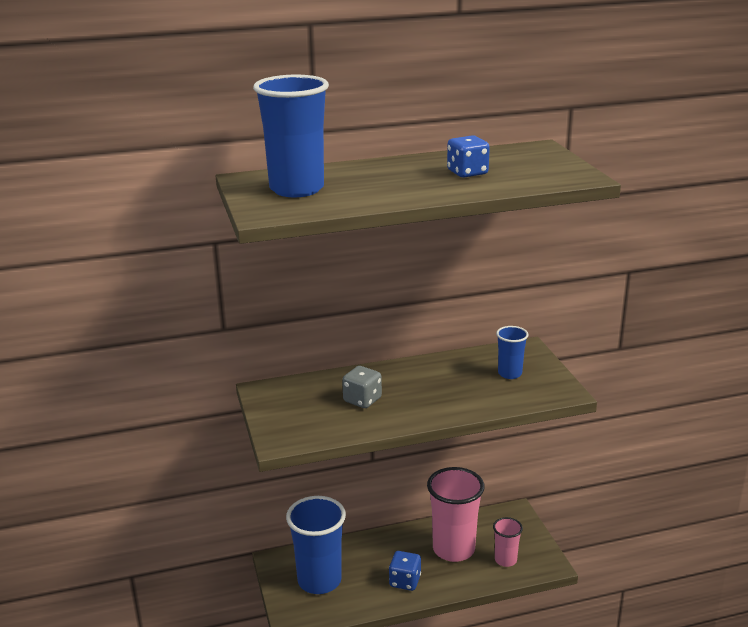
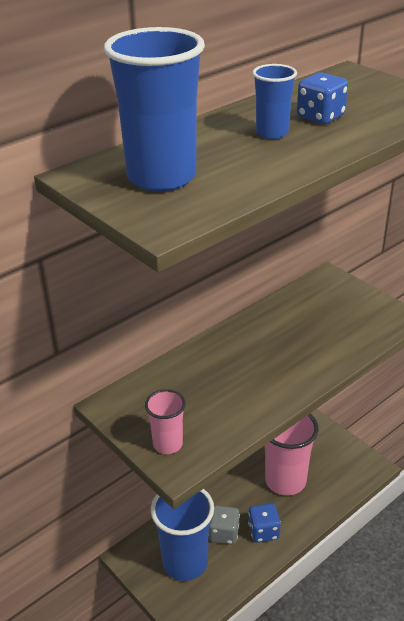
camera: 25 degrees left, 10 degrees up
grey dice [342,366,382,408] -> grey dice moved to [209,505,240,544]
pink cup [493,517,523,567] -> pink cup moved to [145,389,186,454]
blue cup [496,326,529,379] -> blue cup moved to [252,64,297,139]

